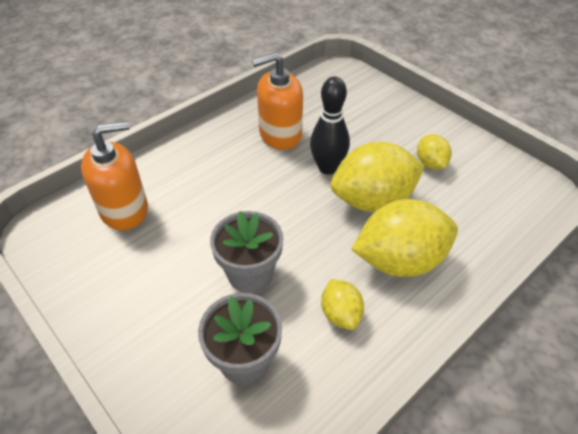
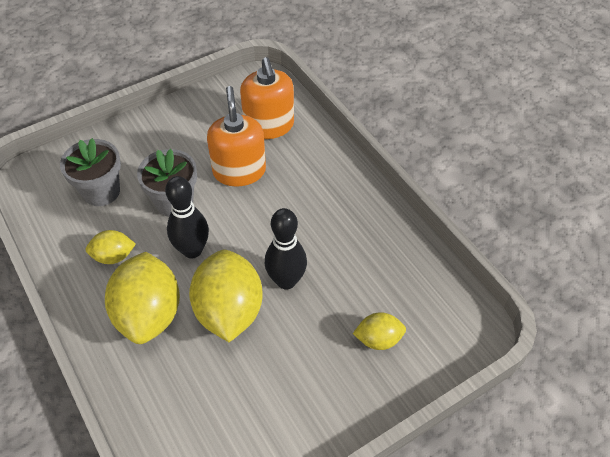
camera: 100 degrees right, 5 degrees up
orange soap dispenser [252,52,303,150] -> orange soap dispenser moved to [207,86,266,187]
yellow lemon [417,134,452,170] -> yellow lemon moved to [353,312,406,350]
none -> black bowling pin [165,176,209,258]

